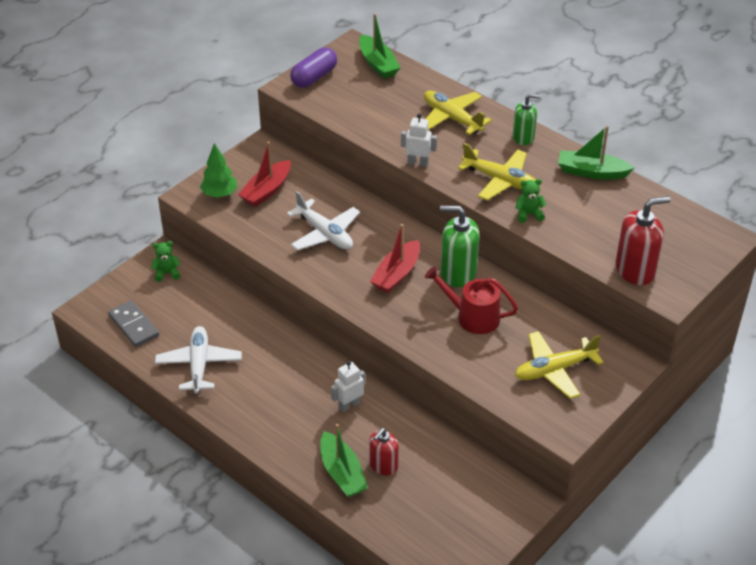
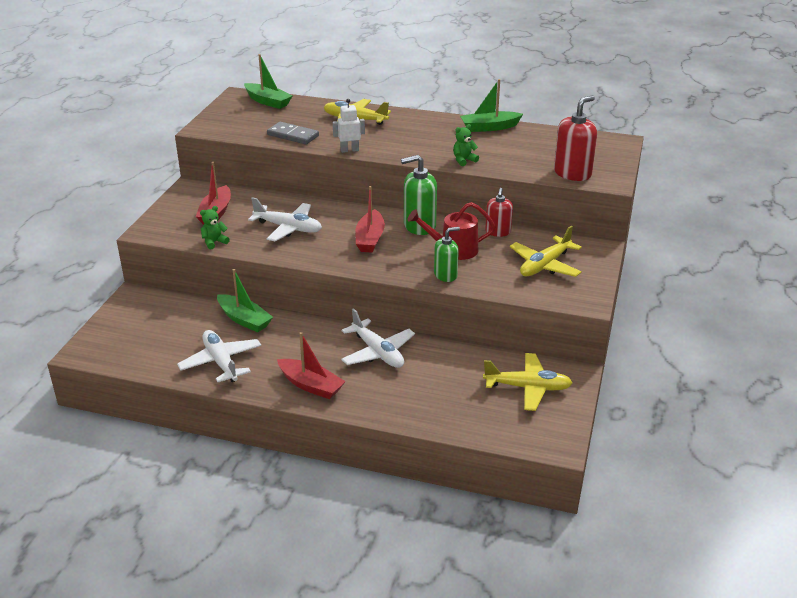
camera: 25 degrees left, 10 degrees down
grey domino [108,300,159,347] -> grey domino moved to [267,122,319,144]
green teddy bear [151,241,181,282] -> green teddy bear moved to [200,206,230,250]
green tree [200,143,237,198] -> none
purple capsule [290,47,337,88] -> none
green boat [320,424,368,497] -> green boat moved to [217,269,273,332]
white robot [331,361,365,412] -> white plane [341,308,415,368]
red soap dispenser [369,428,399,475] -> red soap dispenser moved to [485,188,513,237]
yellow plane [458,143,536,200] -> yellow plane moved to [483,353,573,411]
green soap dispenser [513,94,541,145] -> green soap dispenser moved to [434,227,460,282]
none -> red boat [277,332,346,399]

